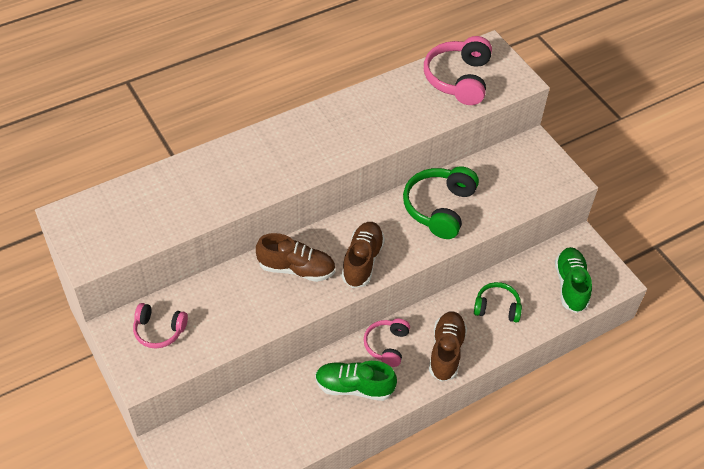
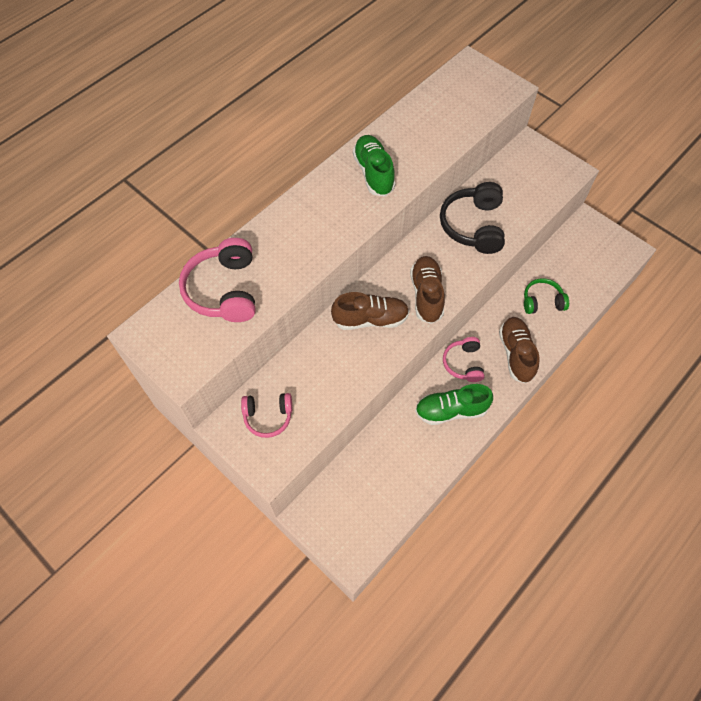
camera: 15 degrees left, 10 degrees up
green headphones [403,166,479,239] -> black headphones [440,182,505,254]
pink headphones [424,36,492,105] -> pink headphones moved to [179,238,255,322]
green shoe [555,247,592,313] -> green shoe moved to [353,135,395,196]

